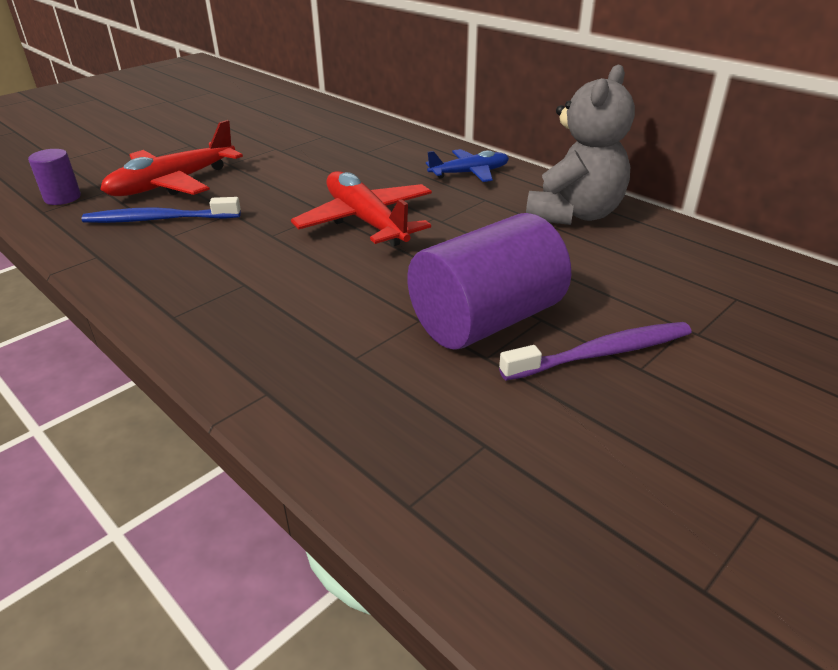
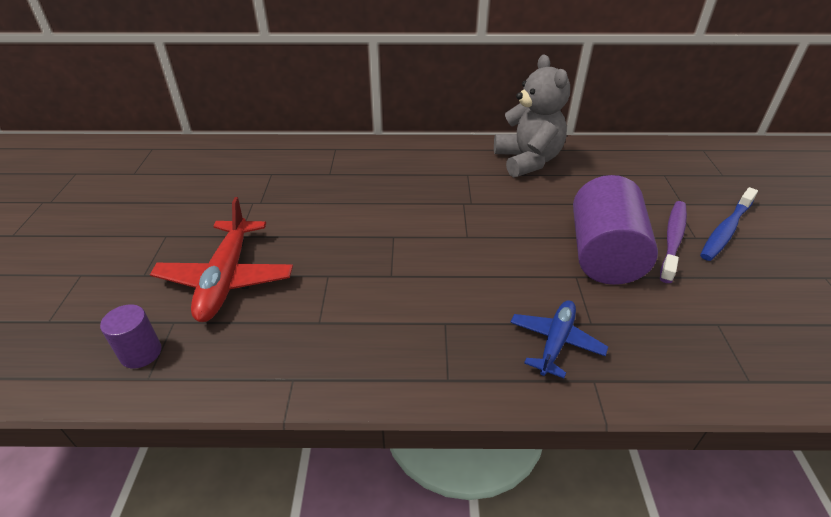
camera: 45 degrees left, 5 degrees up
blue toothbrush [82,197,241,223] -> blue toothbrush moved to [700,187,758,261]
red plane [291,171,432,247] -> none
blue plane [426,149,509,182] -> blue plane moved to [510,300,608,378]

